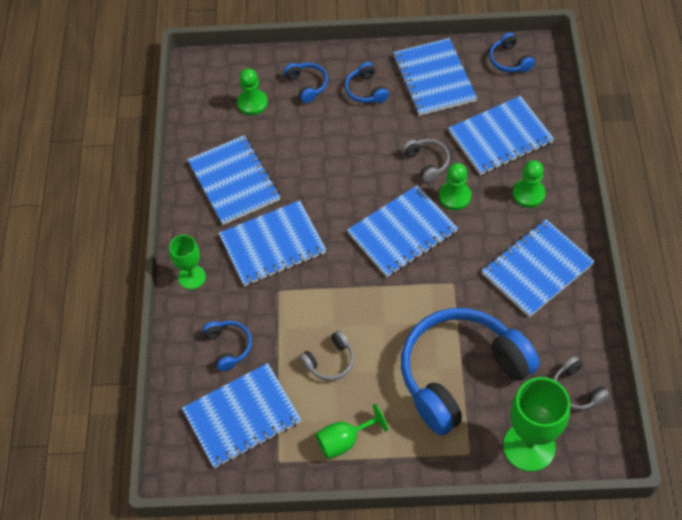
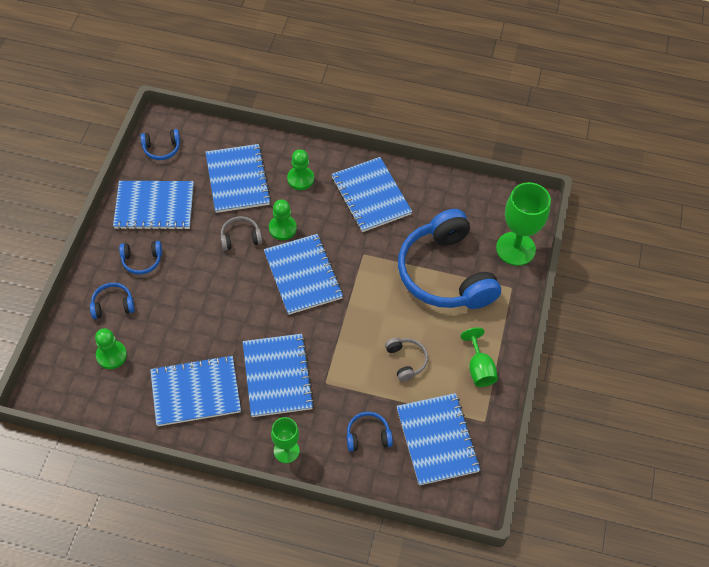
camera: 80 degrees left, 0 degrees up
grey headphones [553,356,609,410] -> none

